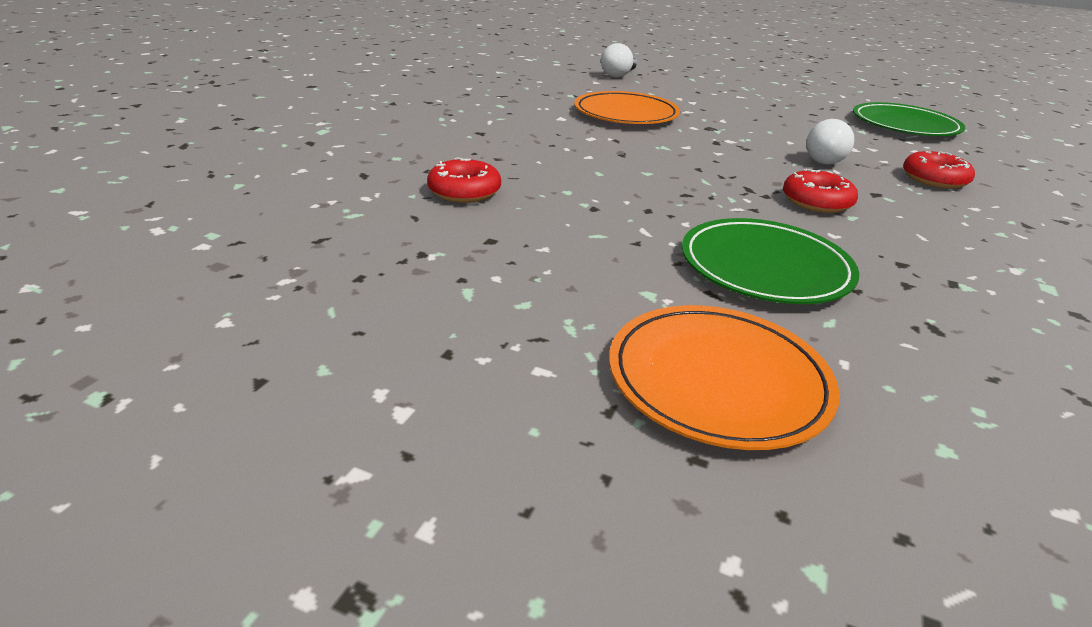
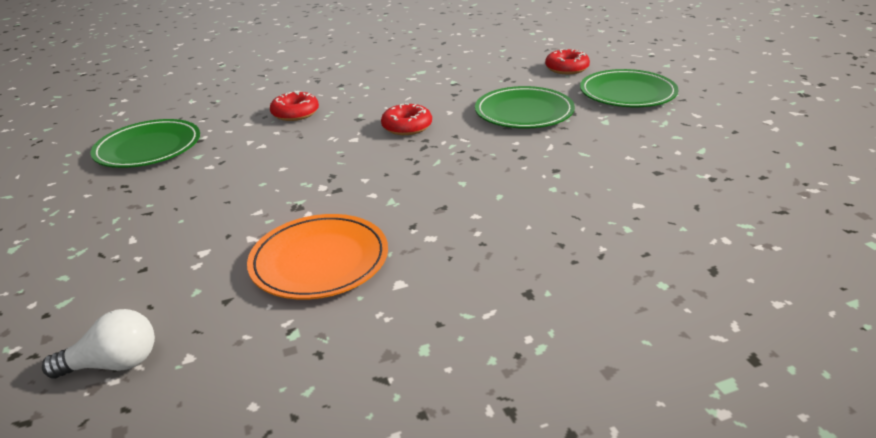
camera: 130 degrees left, 0 degrees up
red donut [427,157,501,203] -> red donut moved to [545,49,590,74]
orange plate [609,305,840,450] -> green plate [580,69,678,107]
white light bulb [806,119,854,165] -> none

